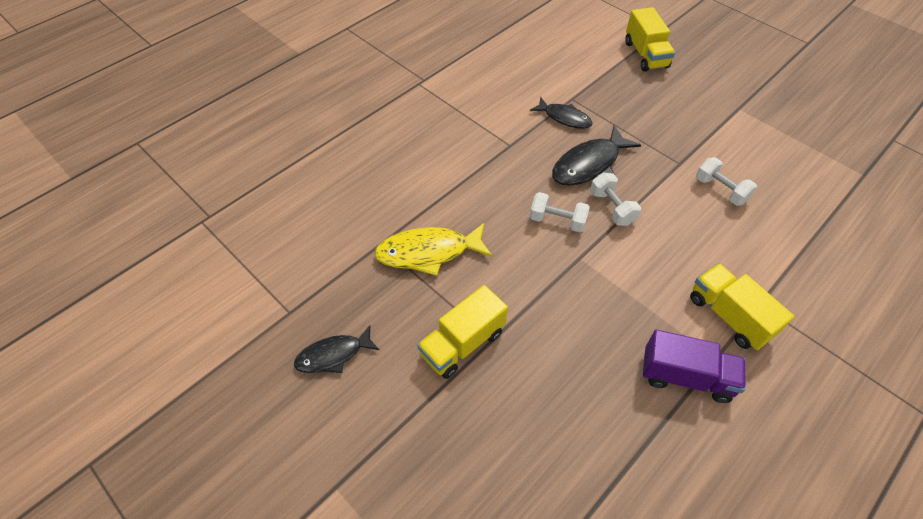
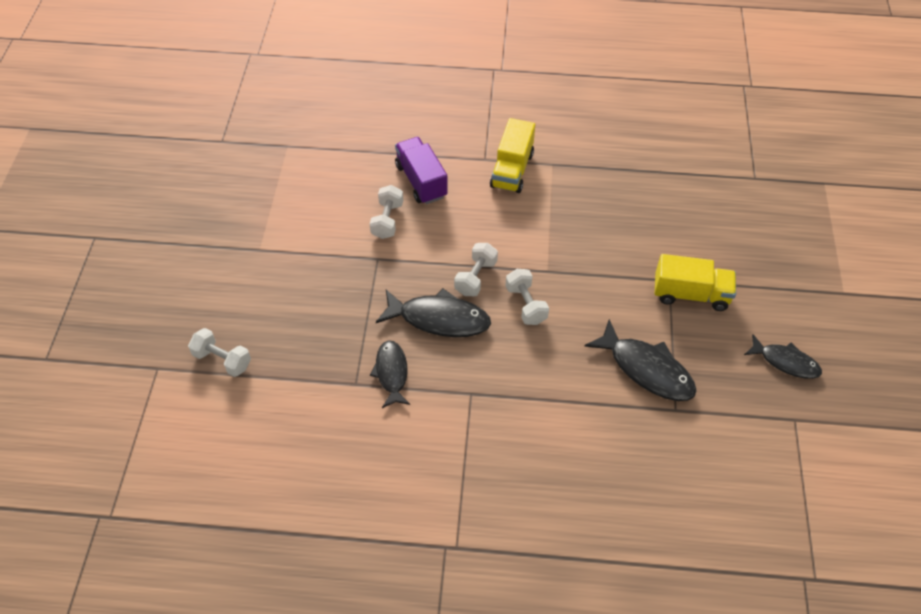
camera: 130 degrees left, 0 degrees up
yellow fish [374,223,492,276] -> black fish [584,319,697,401]
yellow truck [625,7,675,71] -> white dumbbell [188,328,251,377]
purple truck [643,330,746,403] -> purple truck moved to [395,137,448,204]

